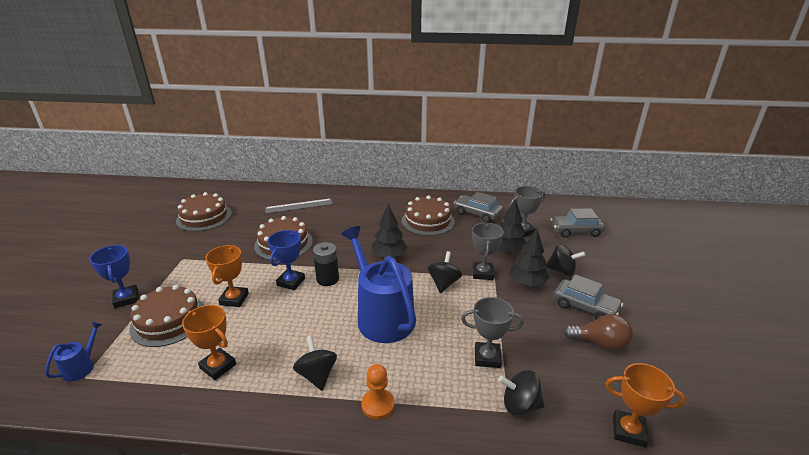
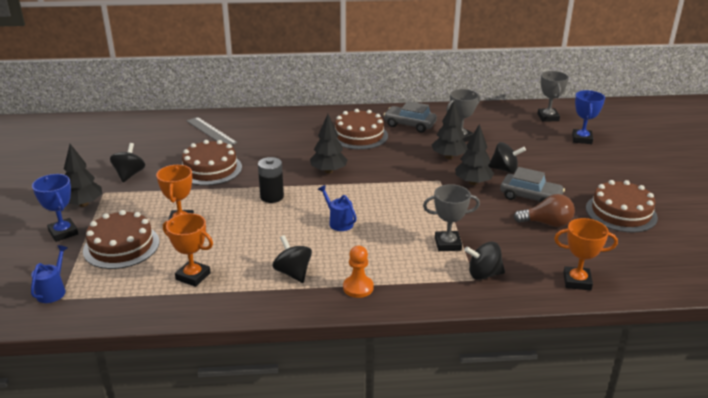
camera: 10 degrees left, 0 degrees up
brown cake [176,192,232,231] -> brown cake moved to [586,180,658,232]
grey ruler [265,198,333,214] -> grey ruler turned 75 degrees clockwise [187,117,237,145]
blue trophy [268,230,305,290] -> blue trophy moved to [572,90,605,144]
blue watering can [341,226,416,343] -> blue watering can [318,185,357,231], size x0.43
black spinning top [428,251,462,293] -> black spinning top moved to [110,143,145,182]
grey trophy [472,222,504,280] -> grey trophy moved to [538,71,569,122]
grey car [550,208,605,238] -> none
none -> black tree [64,144,102,207]

